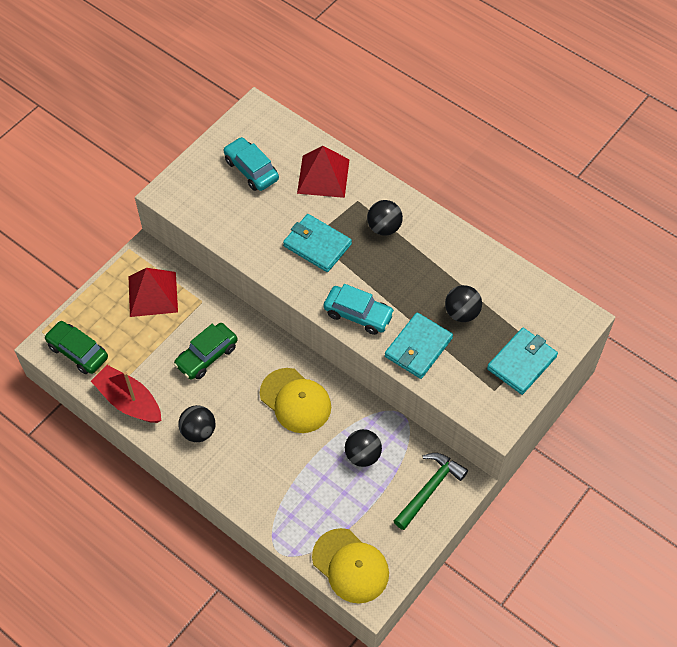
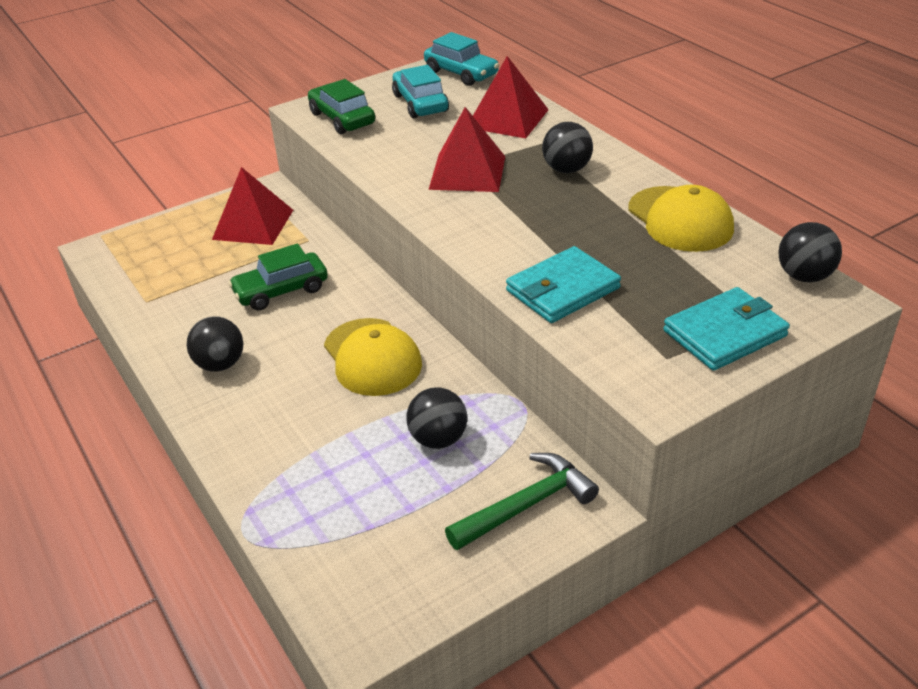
camera: 20 degrees right, 20 degrees down
green car [44,321,108,374] -> green car moved to [308,79,375,134]
red boat [91,365,161,423] -> none
turquoise wallet [283,214,352,272] -> red pyramid [429,107,505,192]
yellow cap [312,528,389,603] -> yellow cap moved to [628,185,734,252]
turquoise car [323,284,395,335] -> turquoise car moved to [424,32,499,86]
black ball [445,285,482,322] -> black ball moved to [778,222,842,282]

